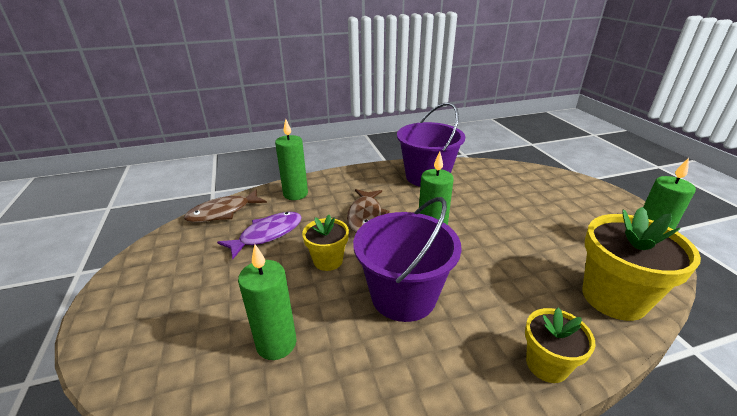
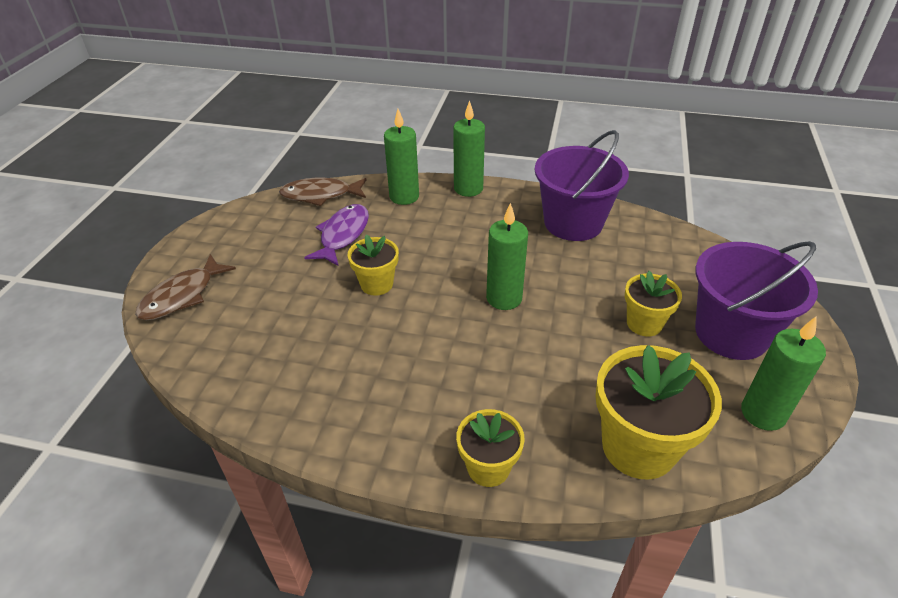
camera: 30 degrees right, 10 degrees up
purple fish [217,212,302,259] -> purple fish turned 60 degrees counterclockwise [304,204,369,266]
green candle [238,244,296,360] -> green candle moved to [453,100,485,197]
brown fish [347,189,389,232] -> brown fish moved to [135,254,236,320]
purple bucket [353,197,462,322] -> purple bucket moved to [695,241,818,360]
none -> yellow flower pot [625,271,682,337]

